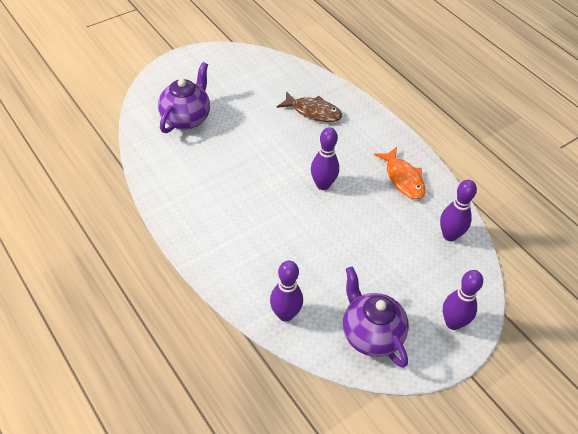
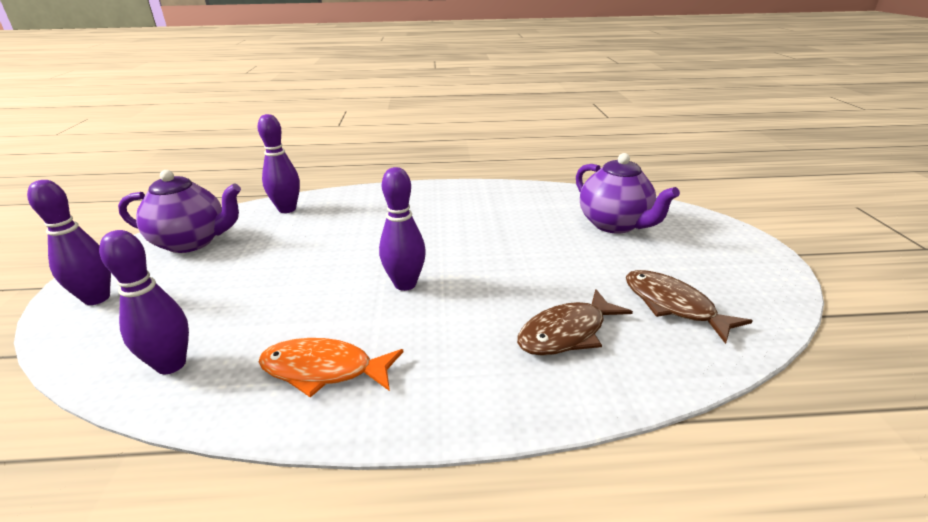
camera: 125 degrees right, 20 degrees down
none -> brown fish [626,270,752,344]

